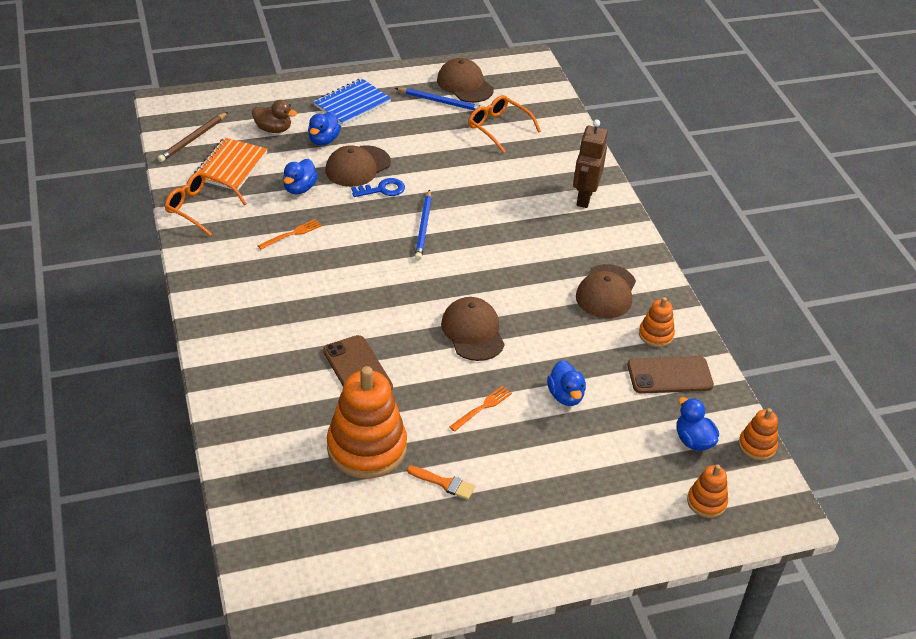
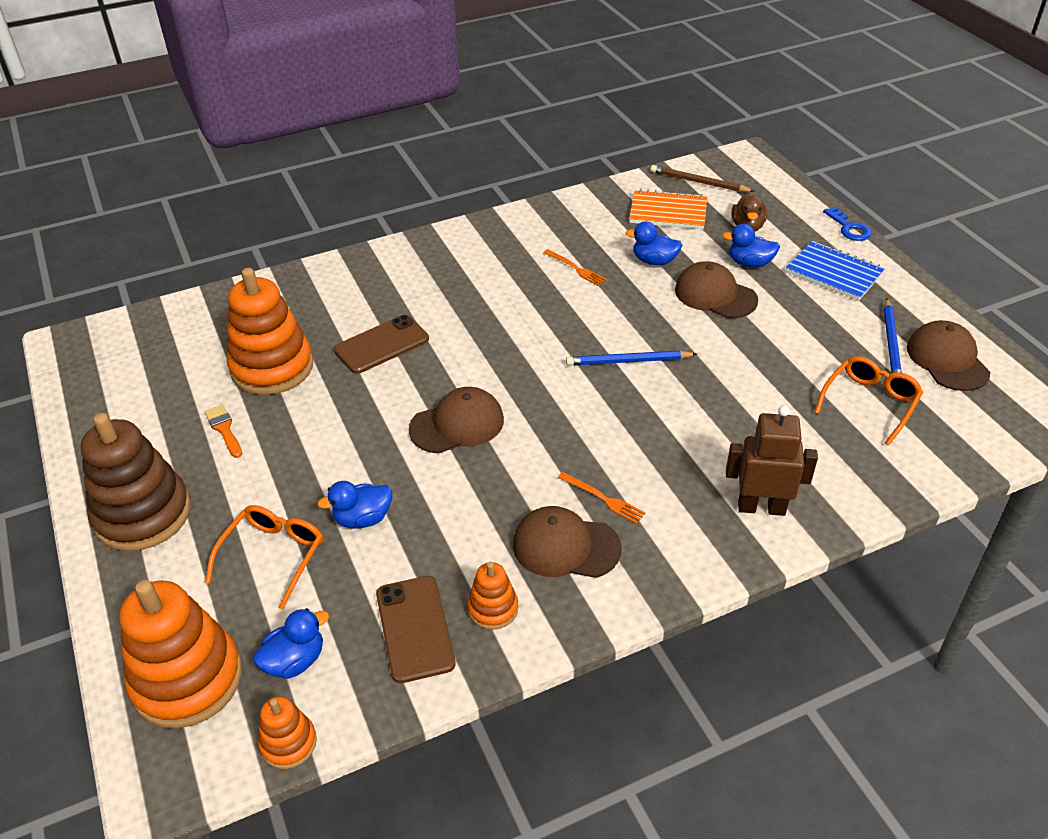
camera: 85 degrees right, 0 degrees up
orange glasses [165,171,247,236] -> orange glasses moved to [205,505,323,610]
blue key [351,178,405,197] -> blue key moved to [823,207,872,241]
orange brush [407,466,475,500] -> orange brush turned 135 degrees clockwise [205,405,242,458]
brown cap [437,58,494,103] -> brown cap turned 60 degrees counterclockwise [907,320,990,391]
orange fork [449,386,512,432] -> orange fork moved to [558,472,645,524]
orange stacking toy [687,465,728,518] -> orange stacking toy [119,580,242,728], size x2.05
none -> brown stacking toy [81,413,191,551]

